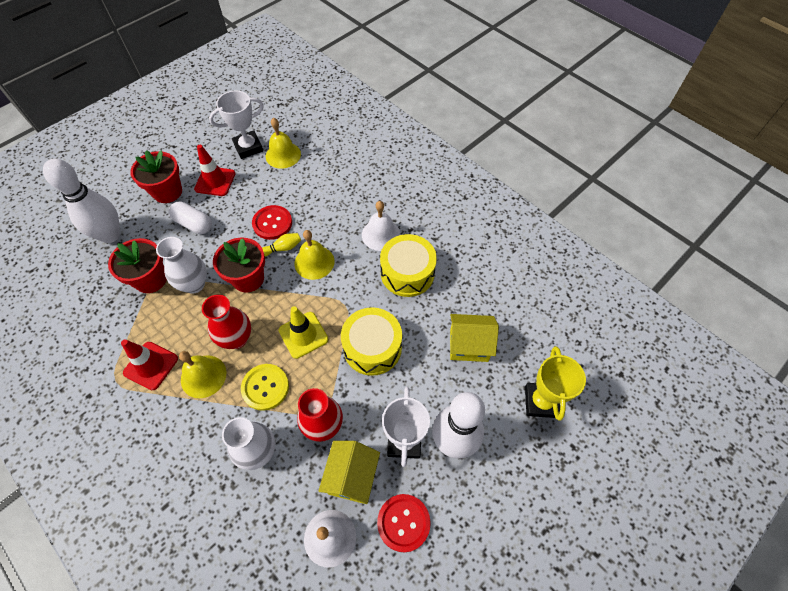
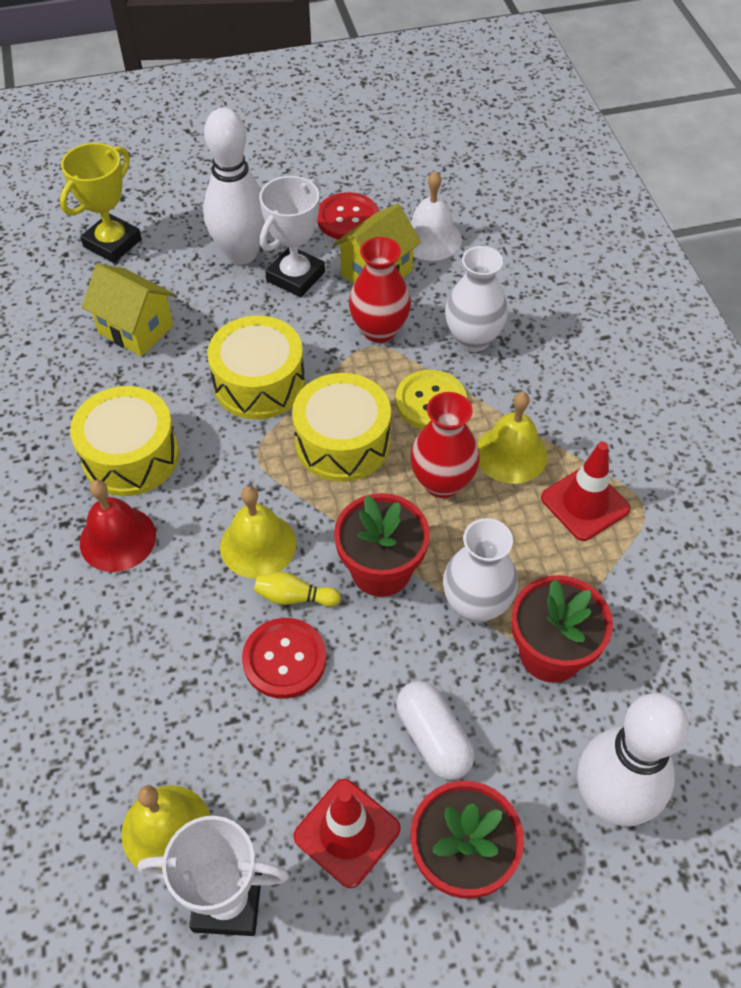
camera: 150 degrees left, 5 degrees down
yellow traffic cone [279,306,328,359] -> yellow drum [292,373,391,482]
white bell [362,201,400,251] -> red bell [80,480,156,572]

